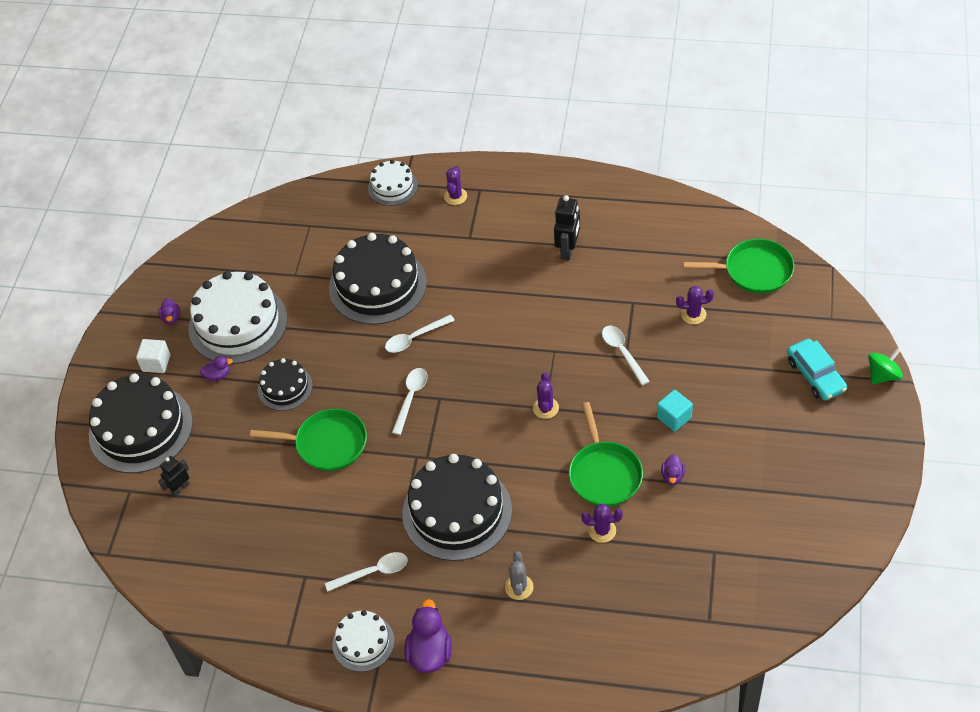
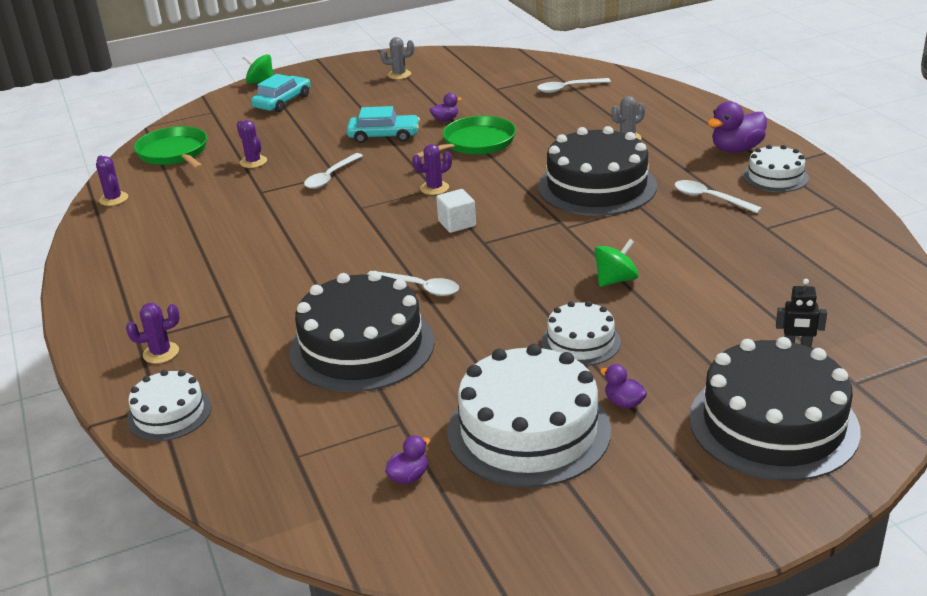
camera: 125 degrees left, 20 degrees down
white cube [136,339,170,373] -> white cube moved to [436,189,476,233]
purple duck [158,298,180,324] -> purple duck moved to [385,435,430,484]
green pan [250,409,367,471] -> green spinning top [594,239,639,287]
black cake [258,358,313,411] -> white cake [541,301,621,366]
white spoon [392,368,427,435] -> white spoon moved to [537,78,611,93]
black robot [554,195,580,261] -> none
purple cactus [582,504,623,543] -> purple cactus moved to [96,155,128,206]
turquoise cube [657,390,693,432] -> turquoise car [347,106,420,143]
none -> grey cactus [380,37,414,79]

